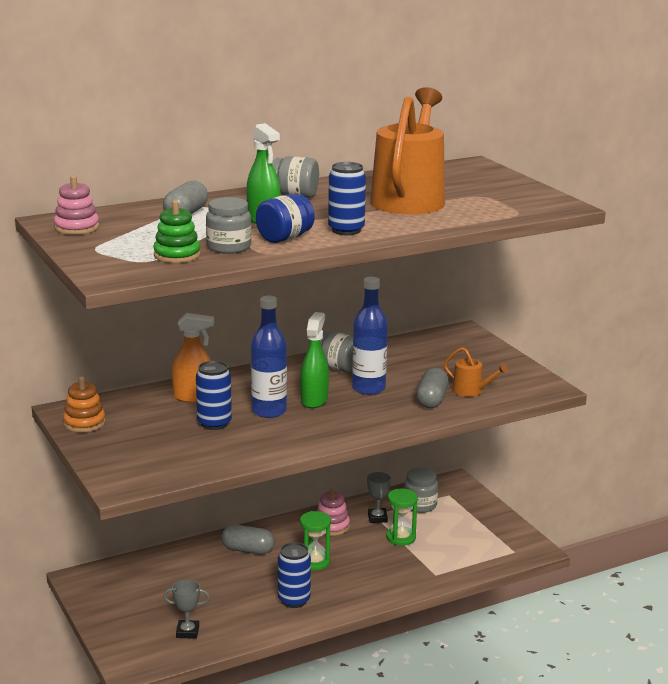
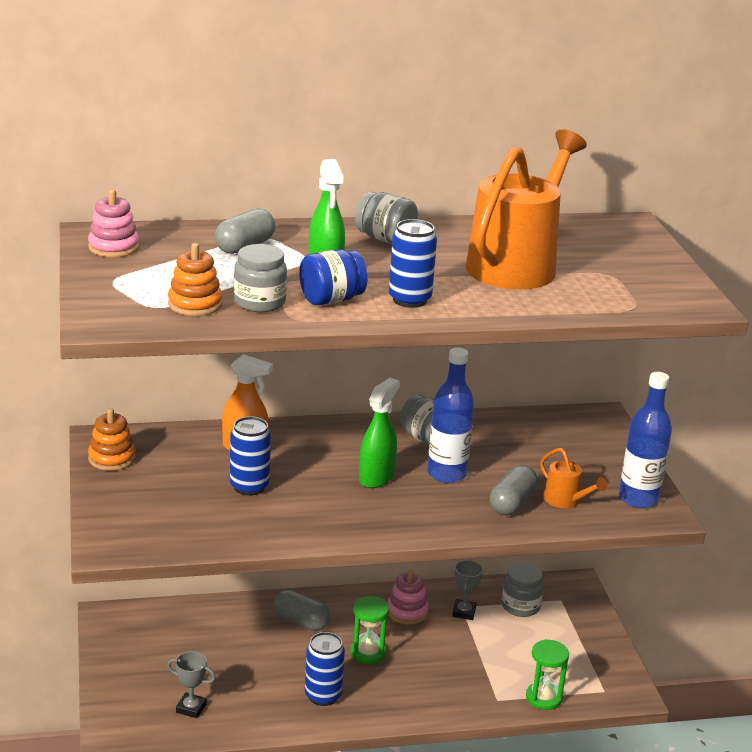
camera: 15 degrees right, 5 degrees up
green stacking toy [153,200,201,263] -> orange stacking toy [168,243,222,316]
blue bottle [251,295,287,418] -> blue bottle moved to [619,372,672,508]
green hourglass [386,489,418,546] -> green hourglass moved to [526,639,569,710]

